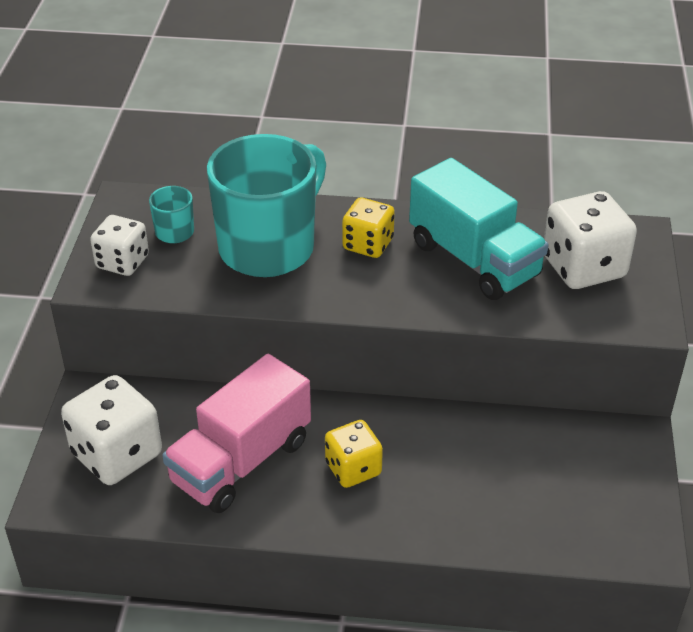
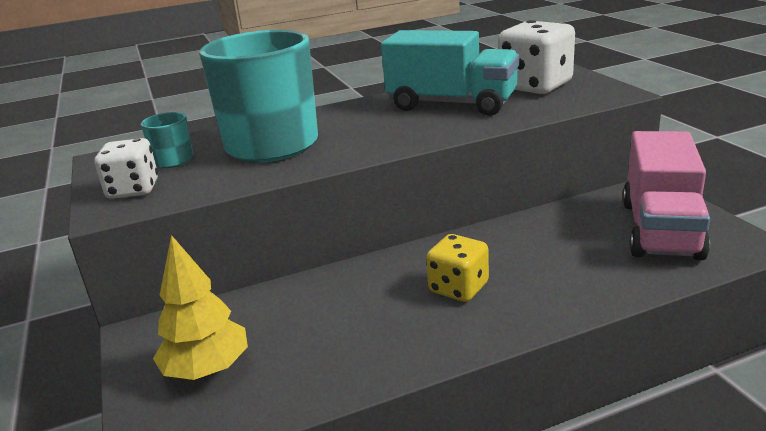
camera: 25 degrees left, 15 degrees down
white dice [61,375,162,485] -> yellow tree [153,235,248,380]
pink truck [162,354,311,513] -> pink truck moved to [623,131,710,260]
yellow dice [342,198,395,258] -> none

